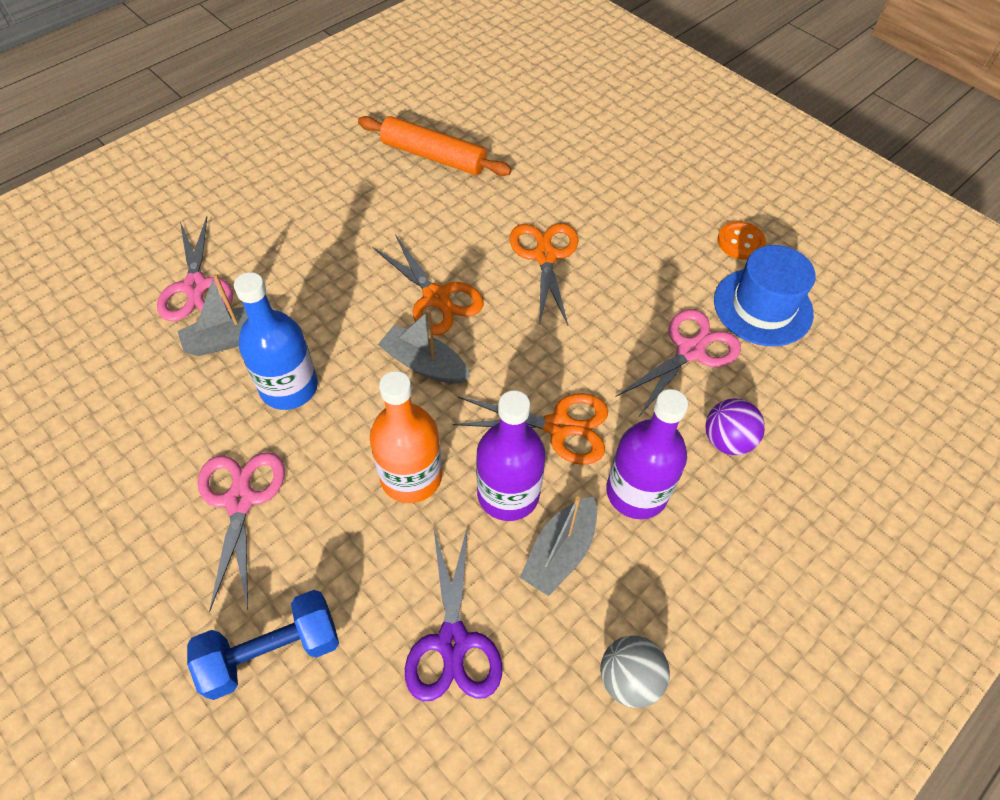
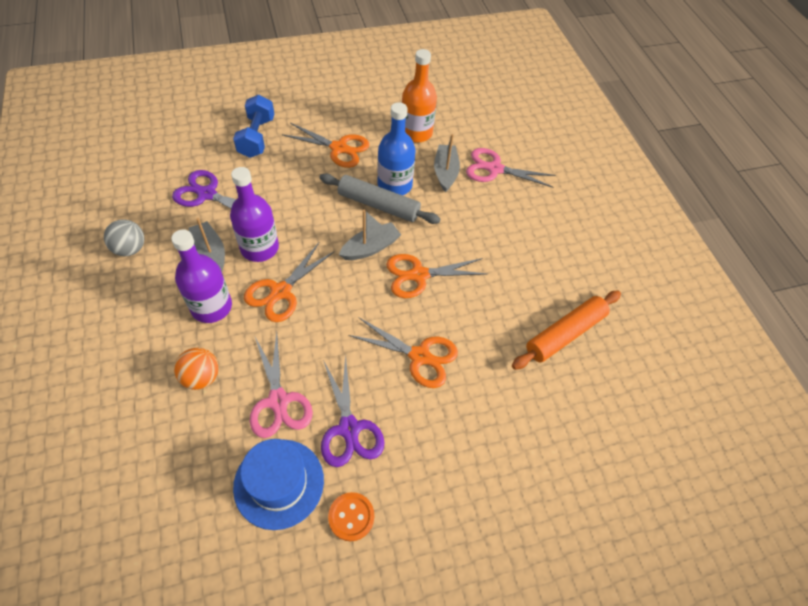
camera: 115 degrees right, 0 degrees up
pink scissors [198,452,285,612] -> orange scissors [283,123,369,168]
orange bottle [370,371,442,503] -> orange bottle moved to [402,49,437,143]
purple ball [706,398,765,455] -> orange ball [174,348,219,390]
none -> grey rolling pin [319,174,441,224]
none -> purple scissors [321,355,385,467]

